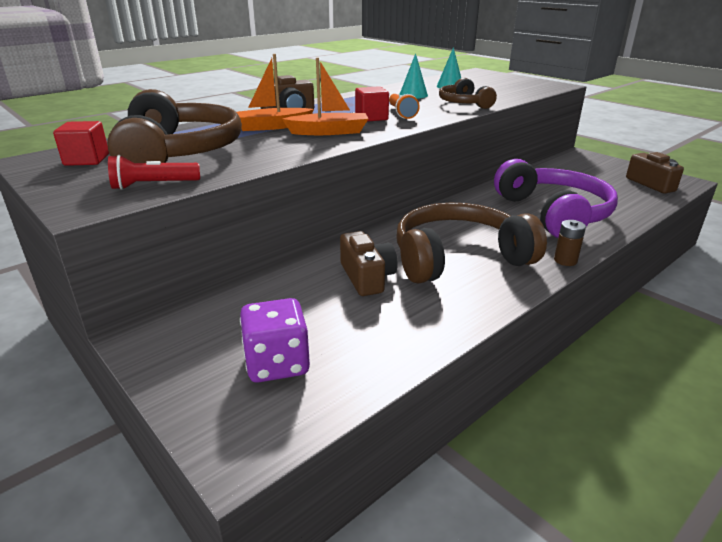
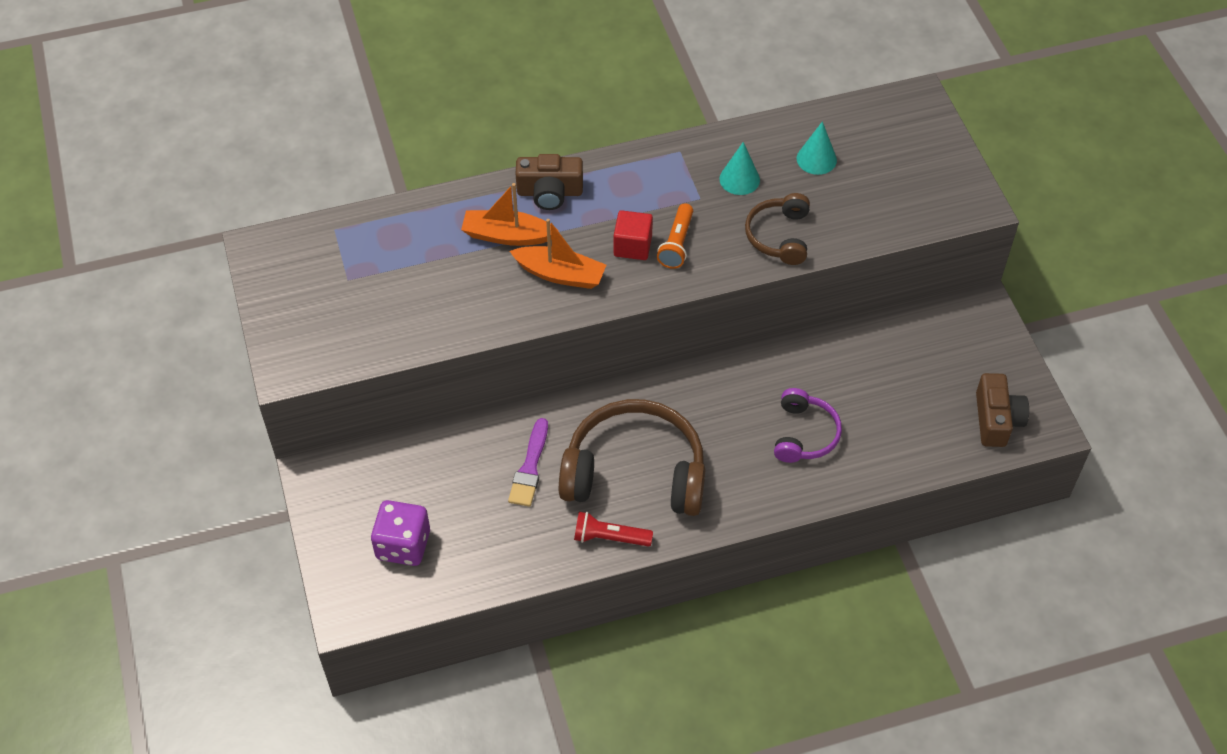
camera: 25 degrees right, 25 degrees up
red cube [53,121,109,166] -> none
brown headphones [107,89,242,163] -> none
red flashlight [108,155,200,190] -> red flashlight moved to [574,512,653,547]
brown camera [340,231,398,296] -> purple brush [508,418,548,507]
purple headphones [494,159,618,238] -> purple headphones [774,388,842,463], size x0.54
brown battery [554,220,586,266] -> none

